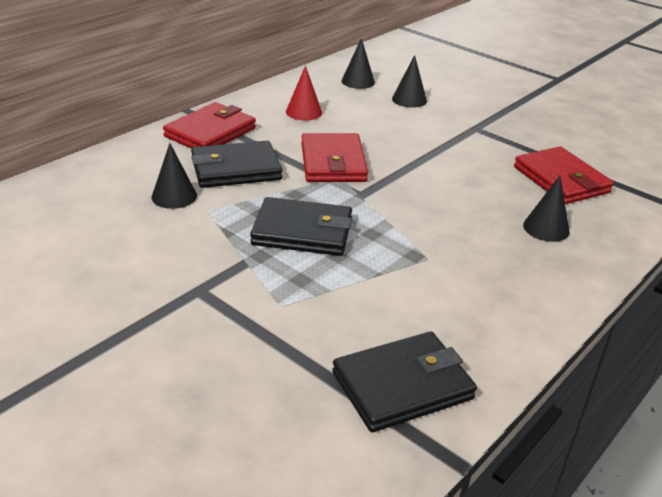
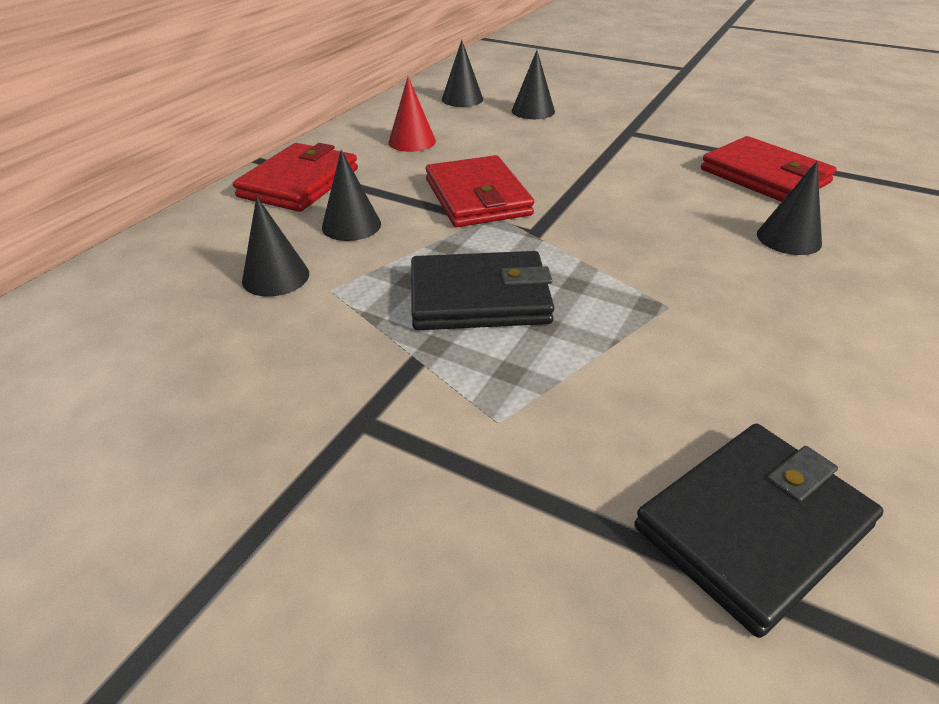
camera: 10 degrees left, 5 degrees up
black wallet [191,141,282,188] -> black cone [322,150,381,241]

